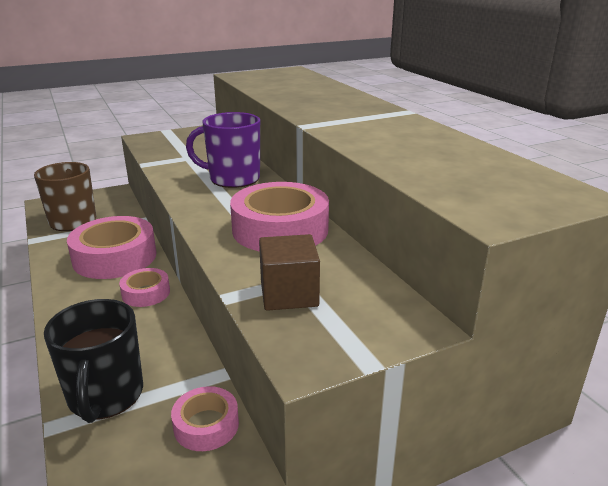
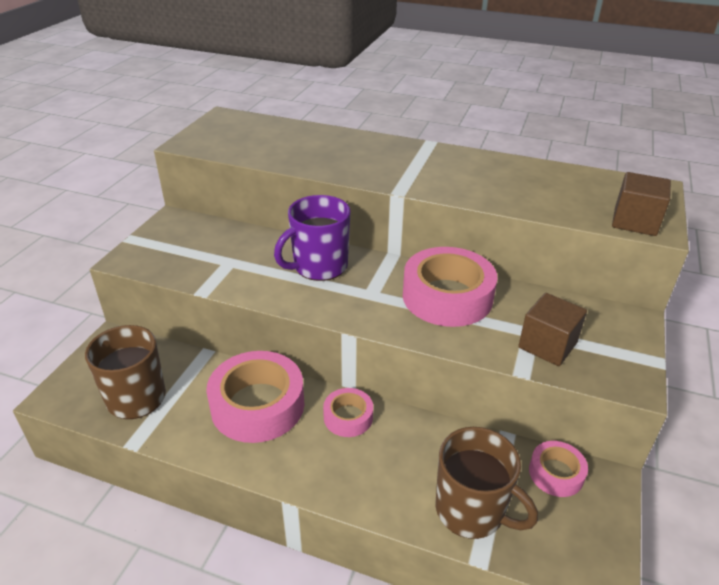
camera: 45 degrees left, 10 degrees up
black mug [44,299,143,423] -> brown mug [436,427,538,539]
none -> brown cube [612,172,671,236]

